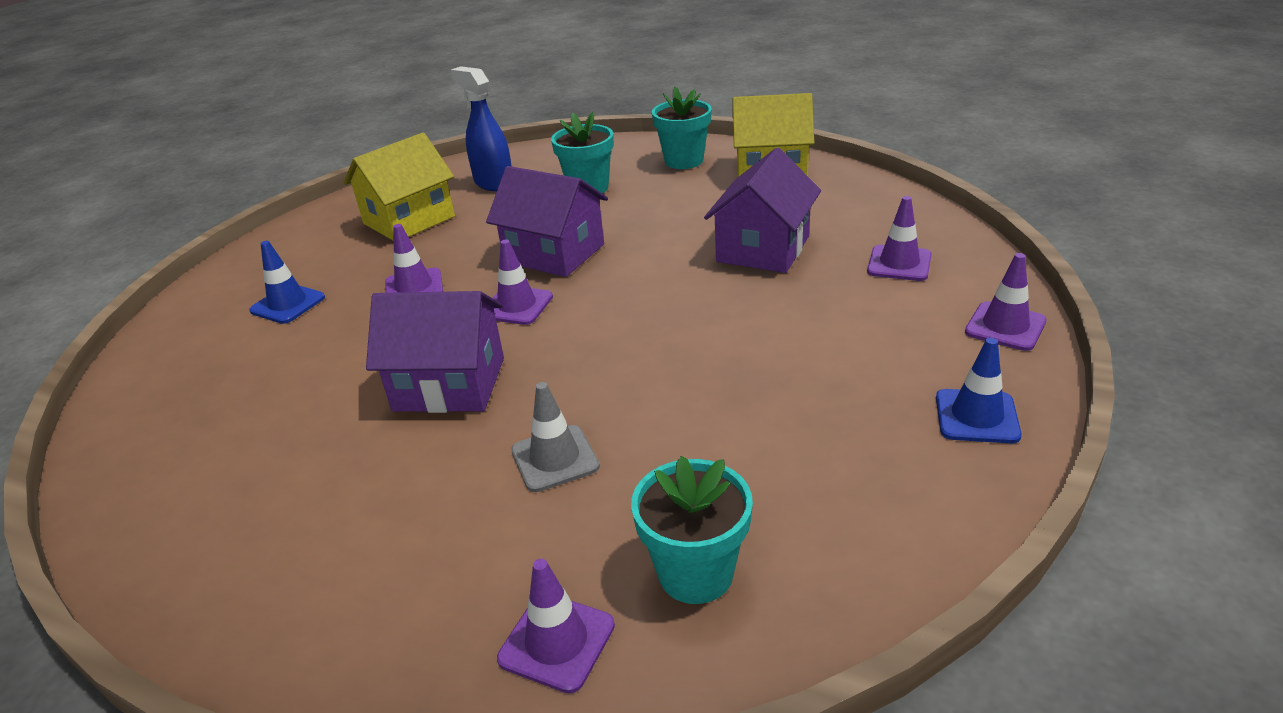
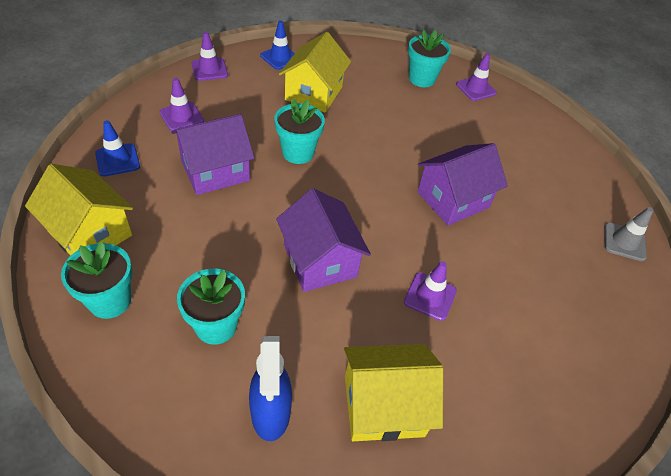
camera: 150 degrees left, 15 degrees up
blue traffic cone [249,241,325,324] -> blue traffic cone moved to [95,120,140,177]
purple house [366,291,504,413] -> purple house turned 75 degrees counterclockwise [417,143,508,226]
purple traffic cone [493,239,553,325] -> none
grey traffic cone [511,382,600,492] -> grey traffic cone moved to [604,207,653,261]
none -> turquoise flower pot [274,99,325,164]
none -> yellow house [279,32,351,113]

